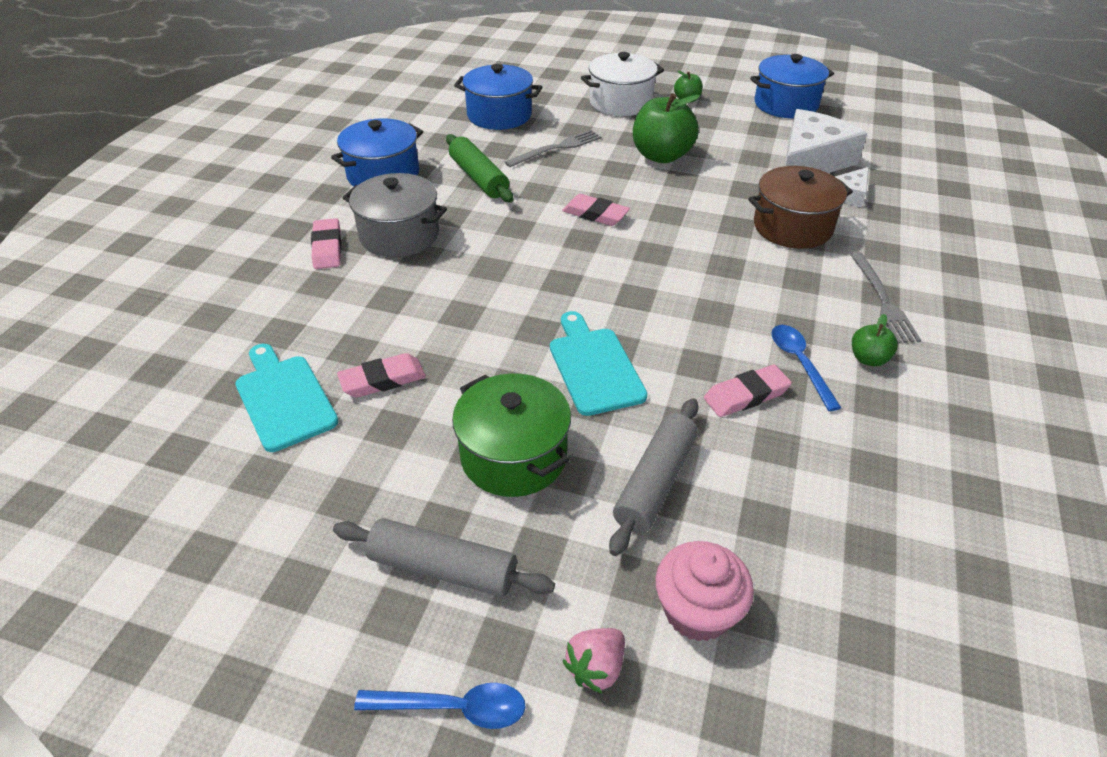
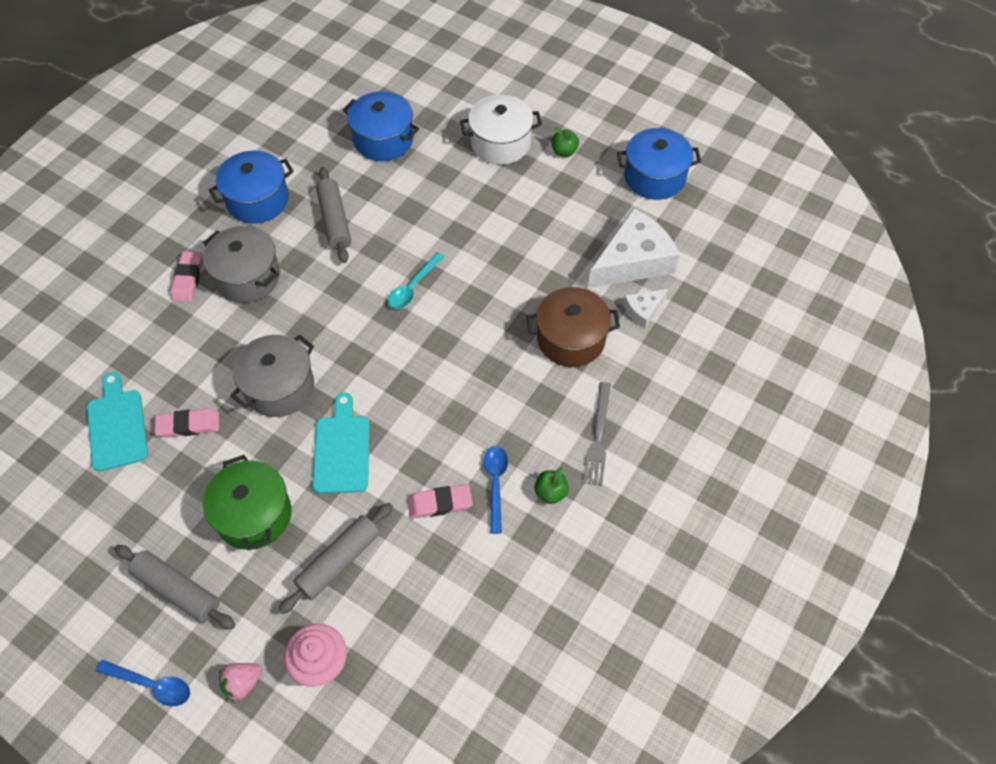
camera: 15 degrees right, 15 degrees up
green rolling pin [446,134,514,202] -> grey rolling pin [316,167,351,263]
grey fork [505,130,602,167] -> none
pink eraser [562,194,630,226] -> turquoise spoon [388,253,444,309]
green apple [633,93,700,163] -> none
none -> grey pot [230,335,314,417]

